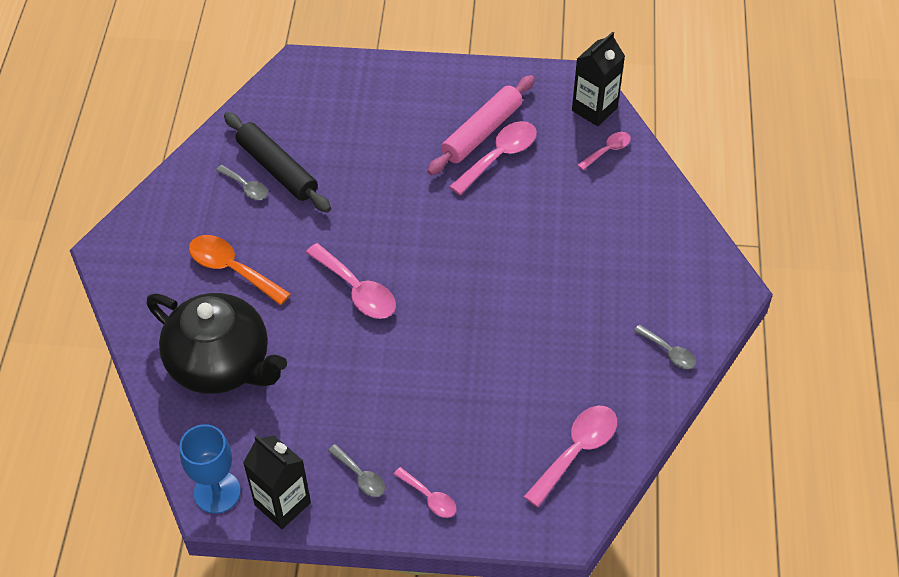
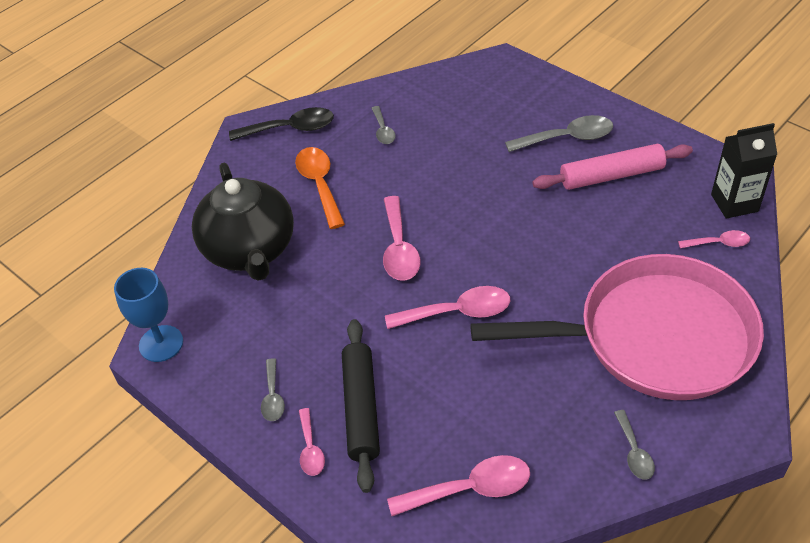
camera: 40 degrees right, 5 degrees down
black rolling pin [224,112,331,212] -> black rolling pin moved to [342,319,380,493]
black carton [243,435,311,529] -> none
pink spoon [449,121,537,195] -> pink spoon moved to [385,286,510,329]
none -> black spoon [229,107,334,141]
none -> pink pan [471,254,764,400]
none -> grey spoon [505,115,613,152]

